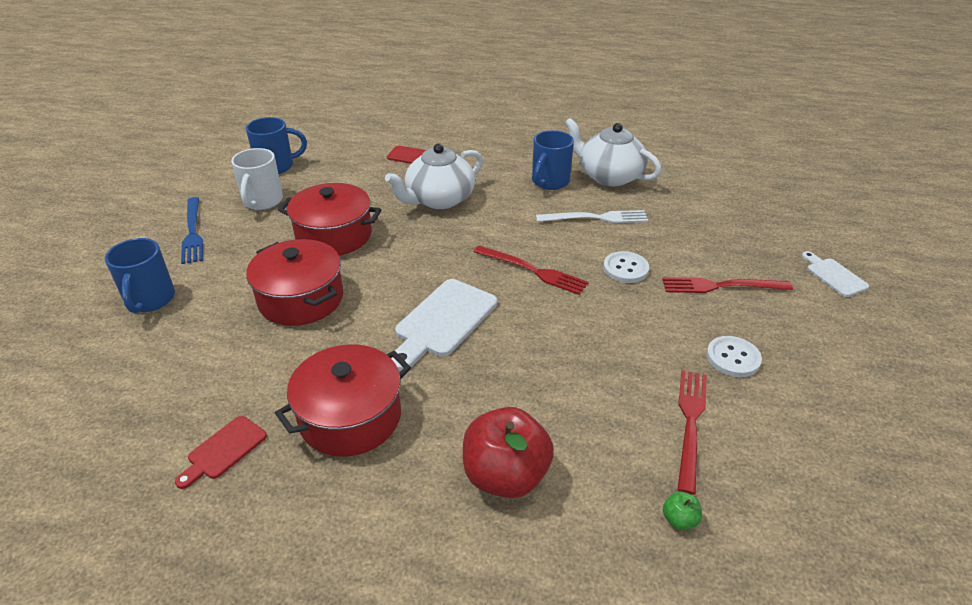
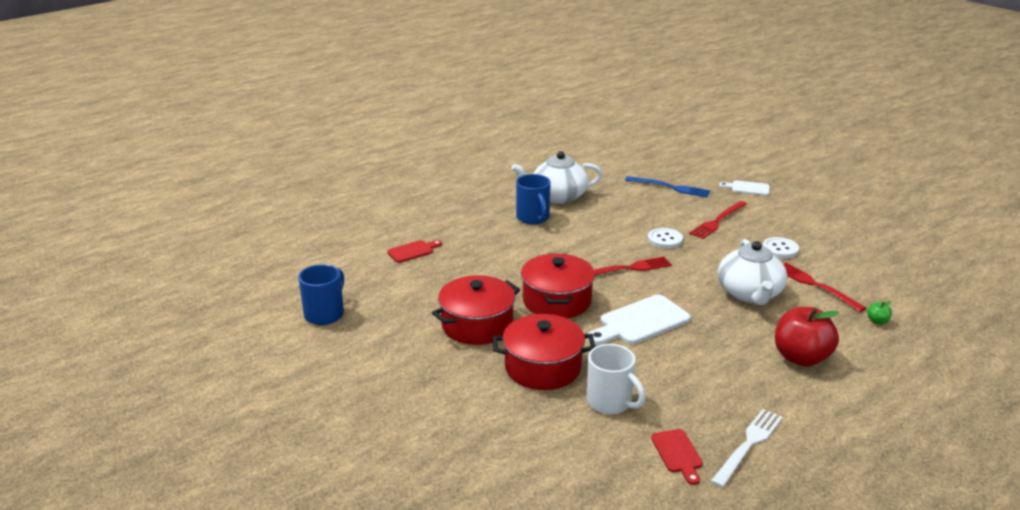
camera: 50 degrees left, 10 degrees down
blue mug [105,238,175,313] -> none
blue fork [181,197,203,264] -> blue fork moved to [625,176,710,197]
white mug [231,148,283,210] -> white mug moved to [587,344,646,414]
red pot [275,344,411,457] -> red pot moved to [521,253,595,318]
white teapot [385,143,483,209] -> white teapot moved to [718,239,787,305]
white cutting board [391,279,497,371] -> white cutting board turned 75 degrees clockwise [587,295,690,345]
white fork [536,210,649,223] -> white fork moved to [711,409,783,488]

